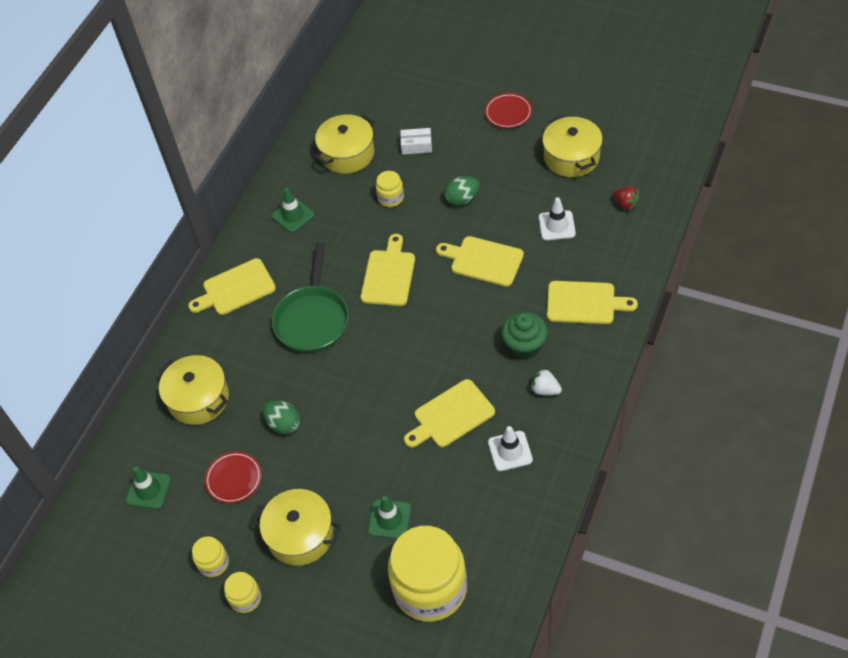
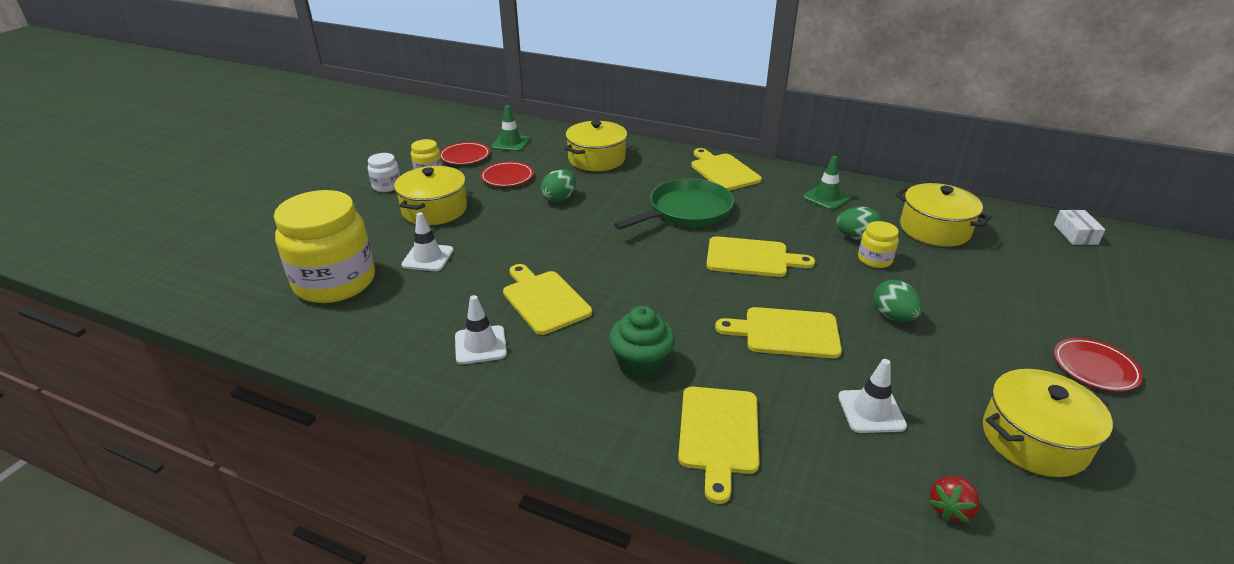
camera: 85 degrees right, 20 degrees down
yellow jar [224,572,261,613] -> white jar [368,153,400,192]
green pan [272,243,349,353] -> green pan turned 135 degrees clockwise [614,178,734,230]
green traffic cone [368,496,411,539] -> white traffic cone [401,212,454,271]
white box [400,128,432,155] -> white box moved to [1054,210,1106,245]
yellow cutting board [436,236,524,287] -> yellow cutting board turned 105 degrees counterclockwise [715,307,842,358]
white strawberry [531,368,562,395] -> none
none -> red plate [440,142,490,165]
none -> green egg [836,207,882,240]

